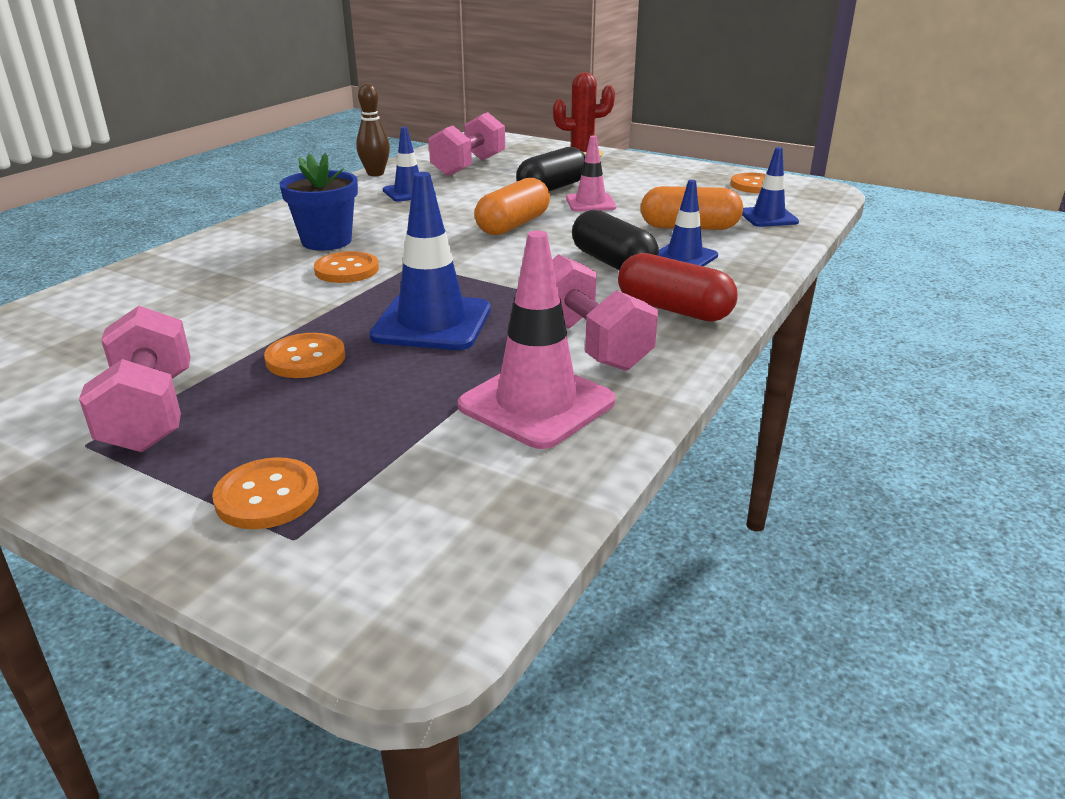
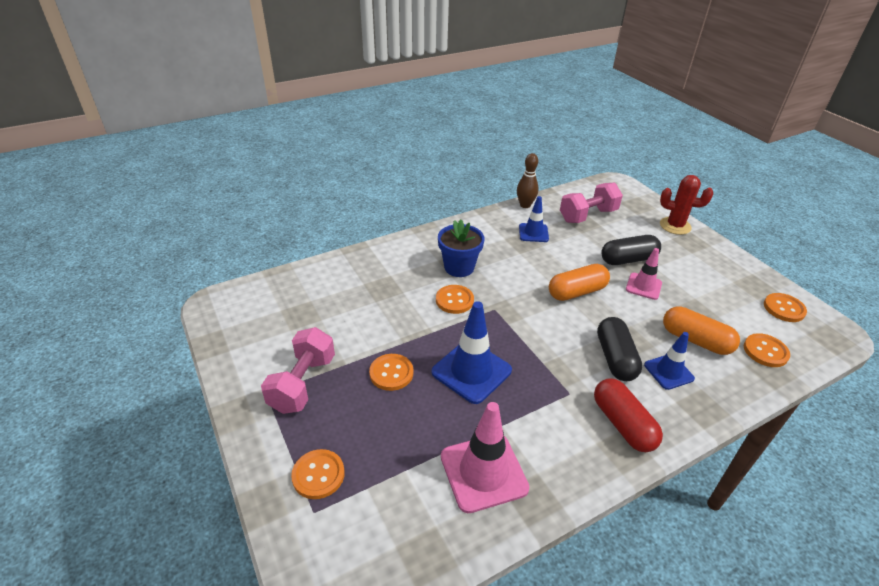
camera: 30 degrees right, 10 degrees up
pink dumbbell [552,254,658,371] -> none
blue traffic cone [742,147,799,227] -> orange button [744,333,790,367]

